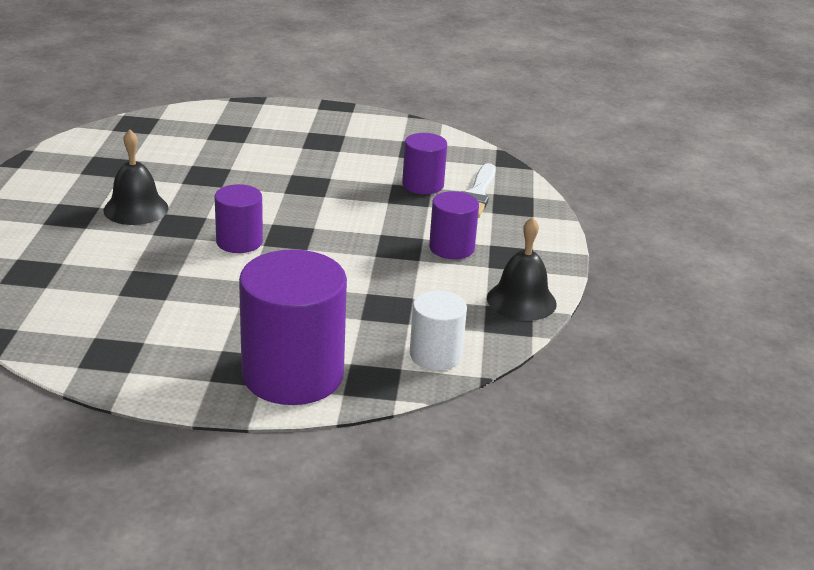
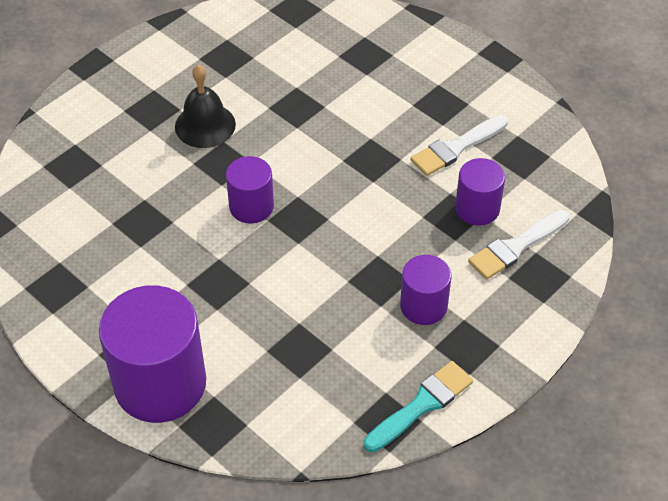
camera: 40 degrees right, 20 degrees up
white cylinder [410,290,467,370] -> none
black bell [487,217,557,321] -> turquoise brush [364,361,473,452]
none -> white brush [410,115,508,176]

